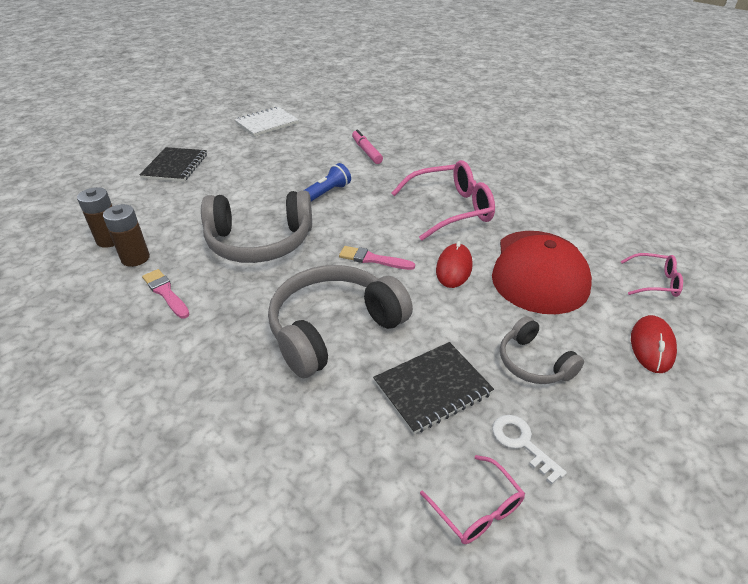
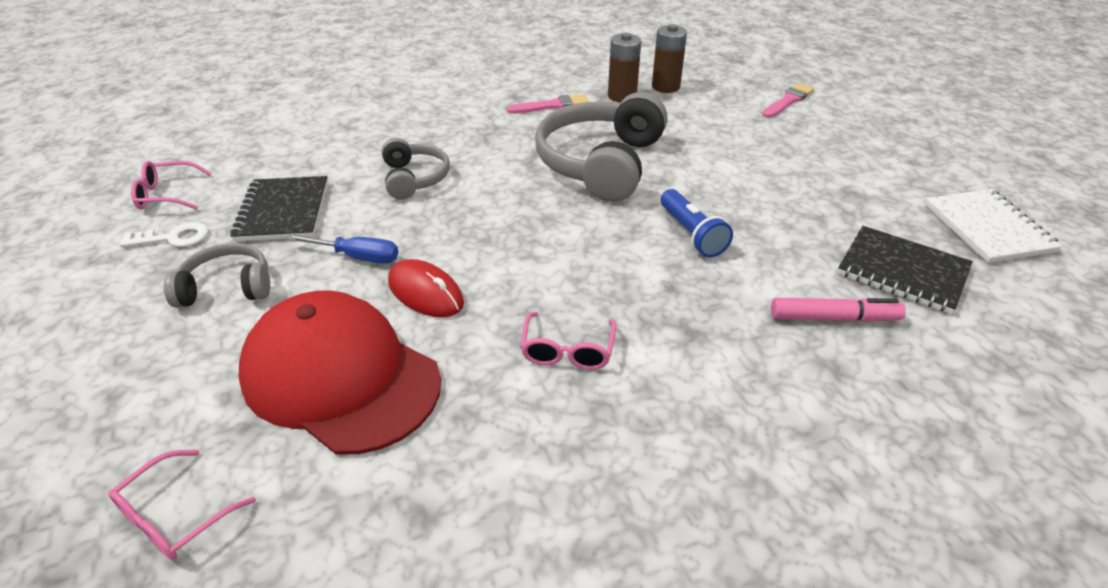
camera: 115 degrees right, 0 degrees up
black notebook [139,147,207,182] -> black notebook moved to [838,226,973,314]
grey headphones [268,265,413,378] -> grey headphones [382,138,450,199], size x0.54
pink brush [339,246,415,270] -> pink brush moved to [762,83,814,118]
pink glasses [391,160,495,241] -> pink glasses [520,312,616,370], size x0.52
red mouse [631,315,677,373] -> none
none -> blue screwdriver [286,234,398,263]

